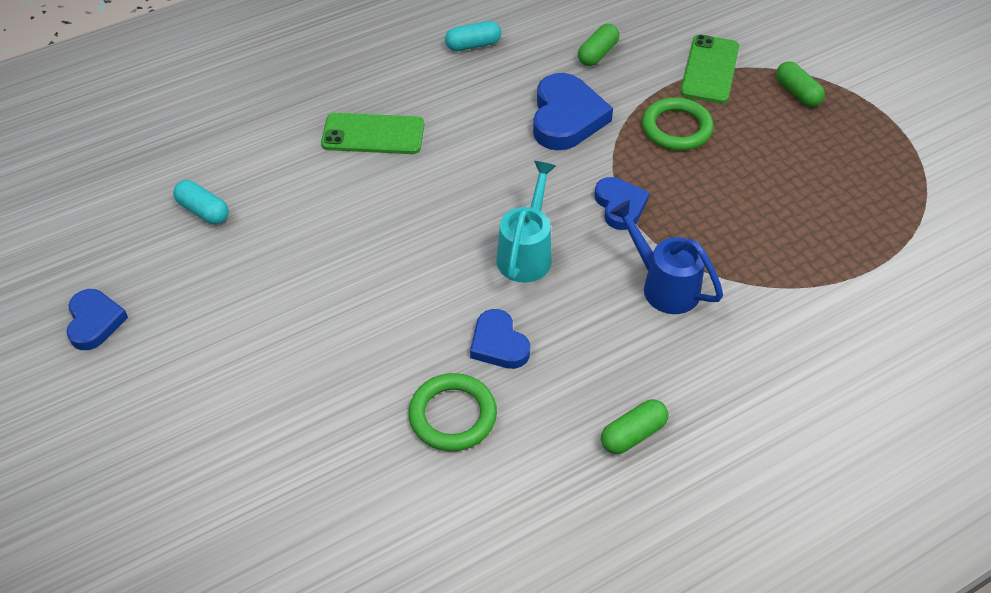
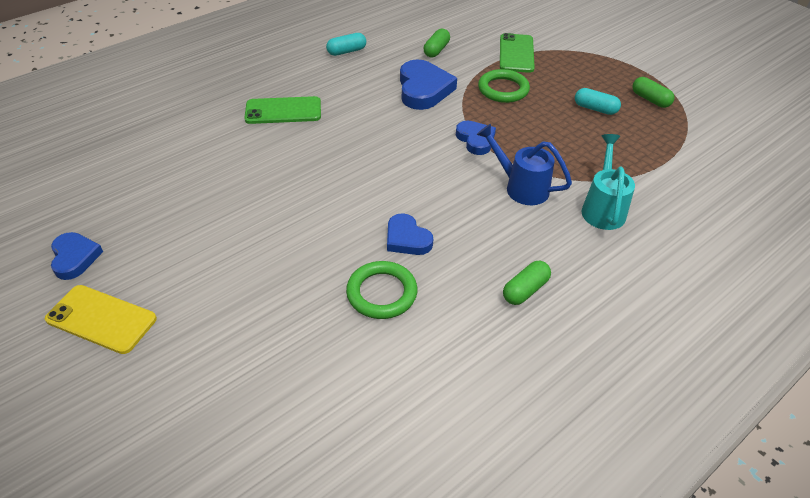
camera: 10 degrees left, 5 degrees down
turquoise capsule [173,180,229,224] -> turquoise capsule moved to [575,88,621,115]
turquoise watering can [496,161,556,283] -> turquoise watering can moved to [582,134,635,230]
green capsule [776,61,825,107] -> green capsule moved to [632,77,675,108]
none -> yellow phone [45,285,157,354]

